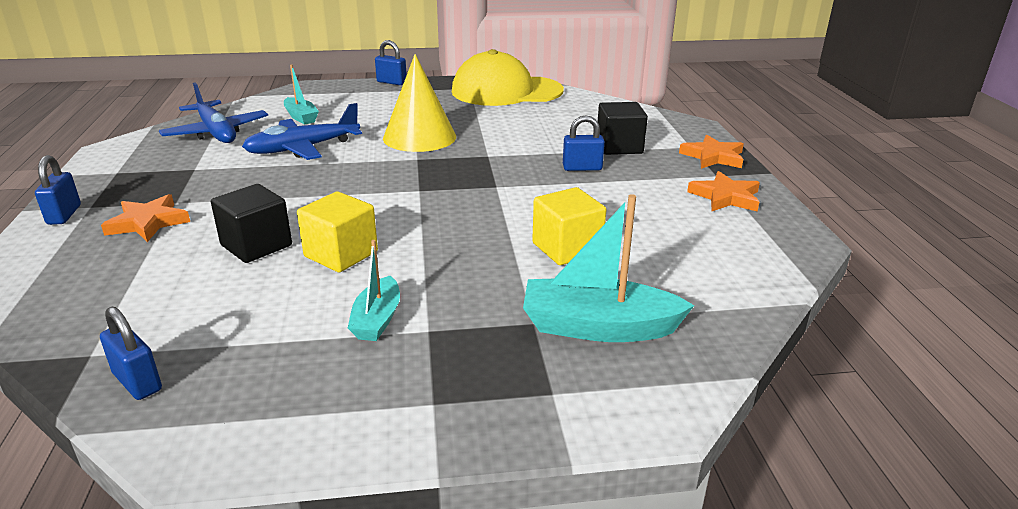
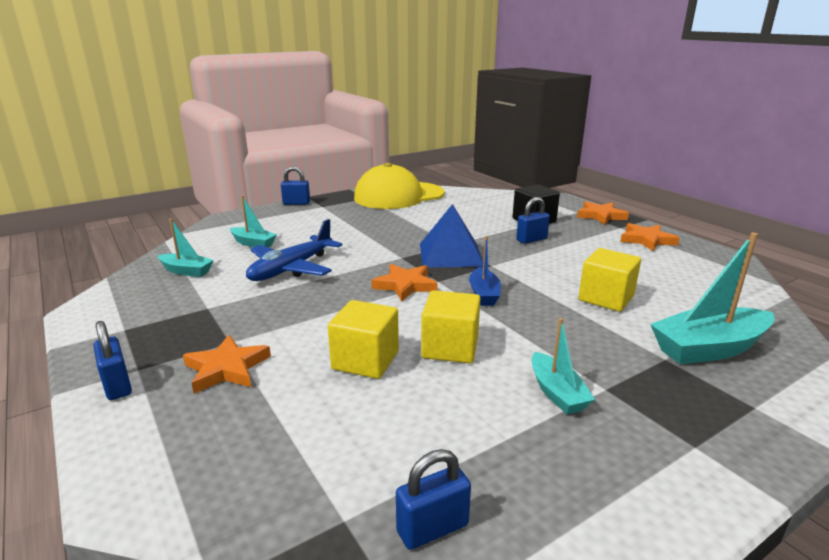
camera: 25 degrees left, 5 degrees down
blue padlock [100,307,162,400] -> blue padlock turned 45 degrees counterclockwise [396,449,471,550]
blue plane [159,83,268,143] -> turquoise boat [158,219,214,277]
black cube [211,184,292,263] -> yellow cube [328,300,399,379]
yellow cone [383,54,456,152] -> none
none -> orange star [371,264,438,302]
none -> blue pyramid [420,204,483,268]
none -> blue boat [469,236,501,306]

